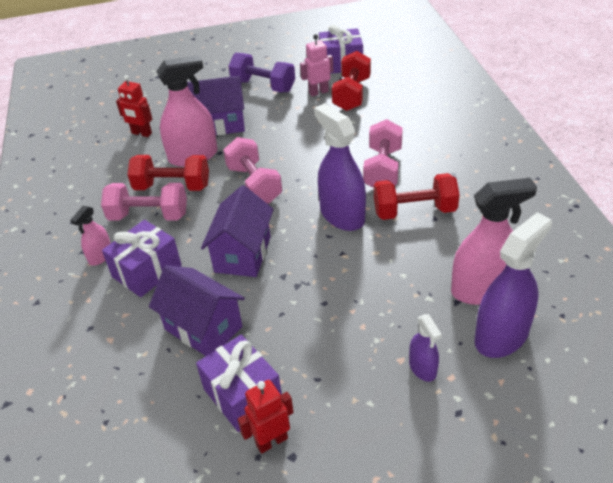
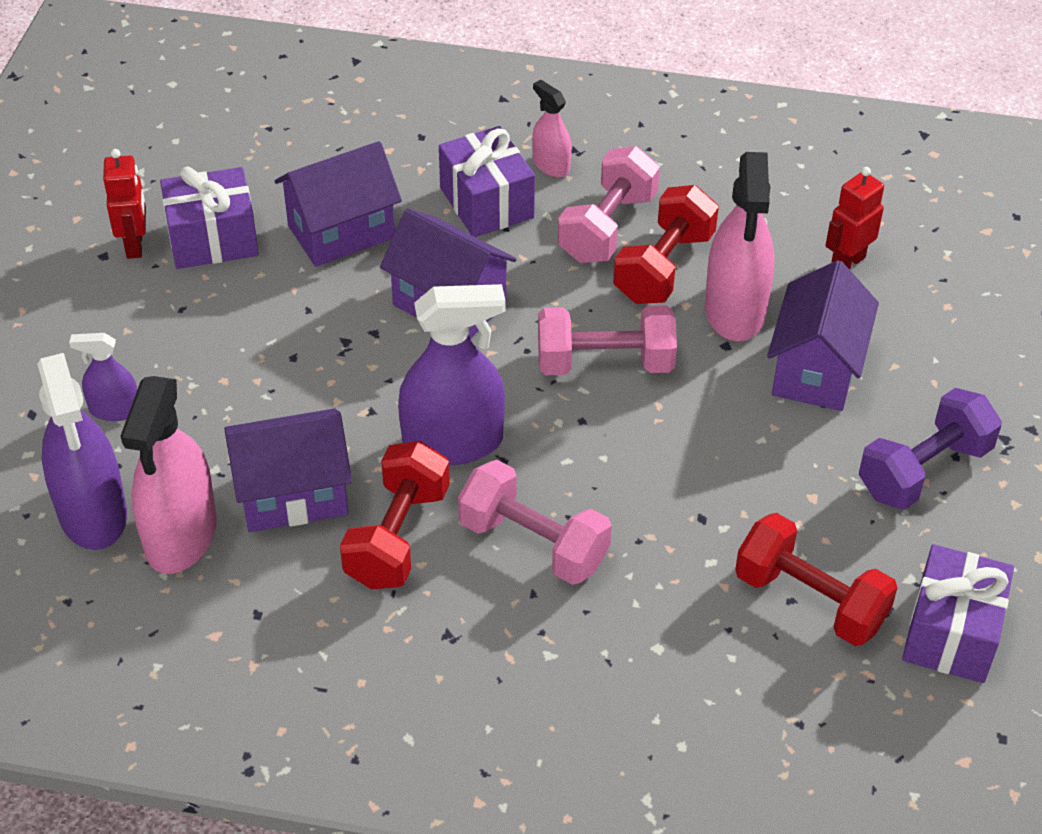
camera: 110 degrees right, 5 degrees up
pink robot [300,34,334,97] -> none
none -> purple house [225,409,352,532]

